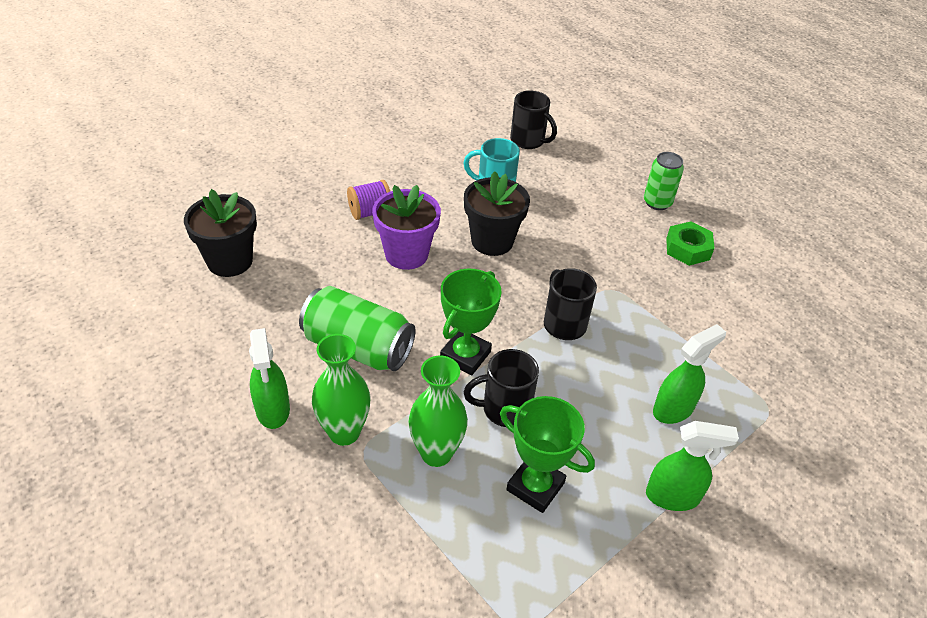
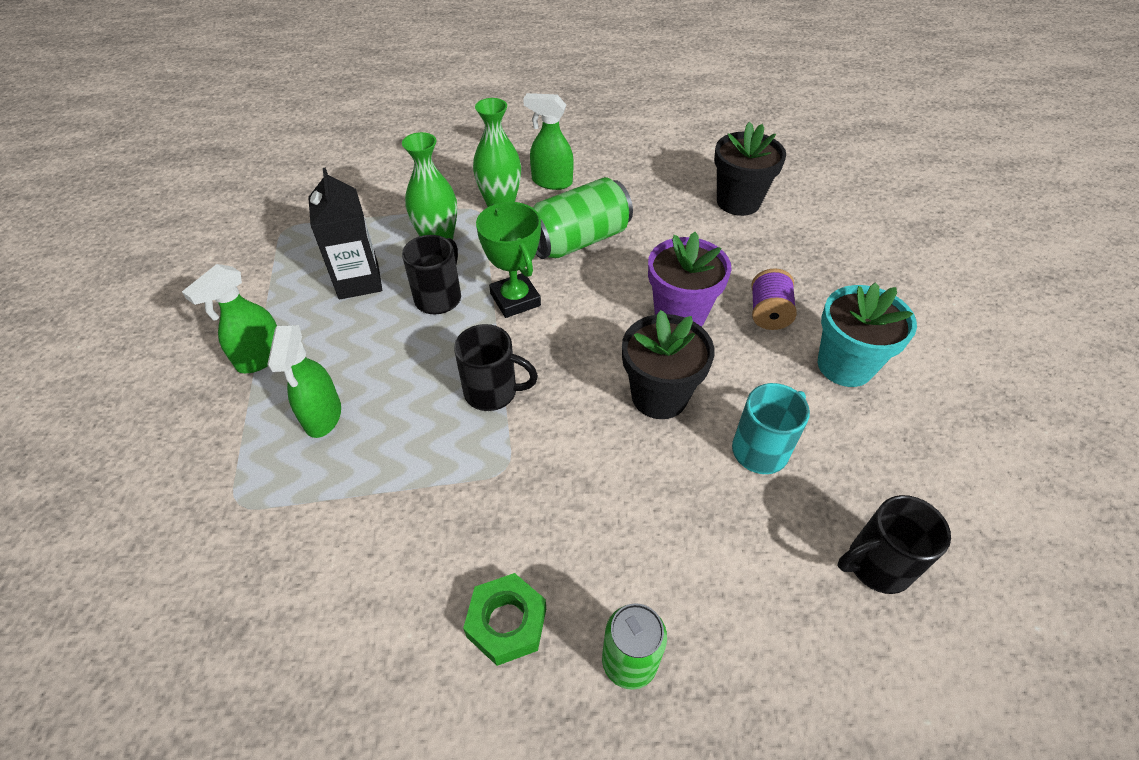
camera: 125 degrees right, 5 degrees up
green trophy [500,396,595,513] -> black carton [308,167,382,300]
none -> turquoise flower pot [818,282,917,387]

